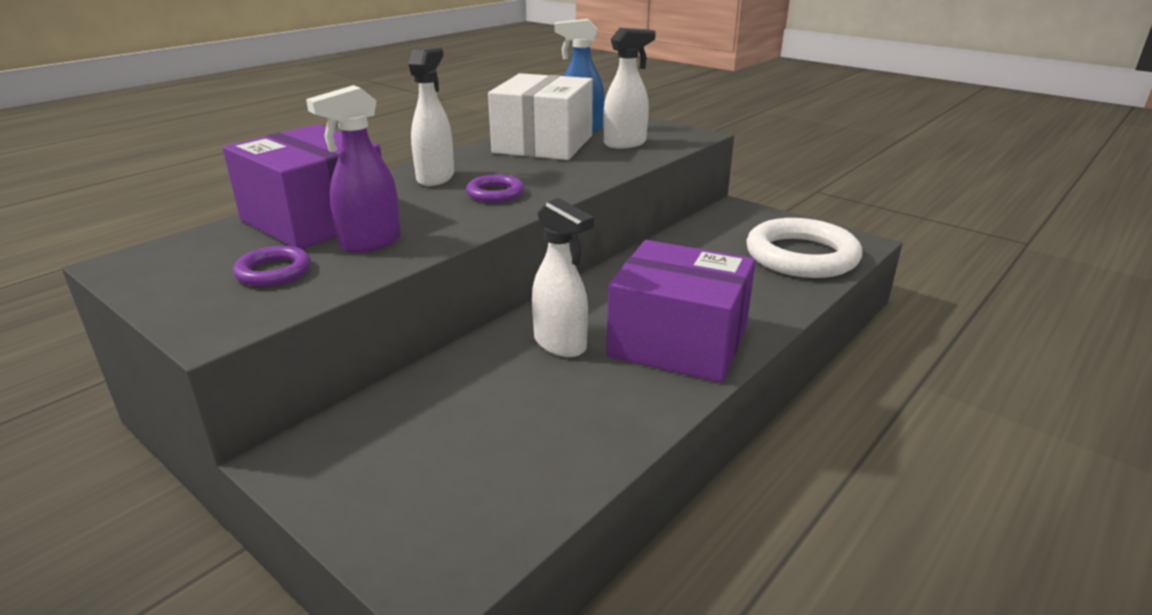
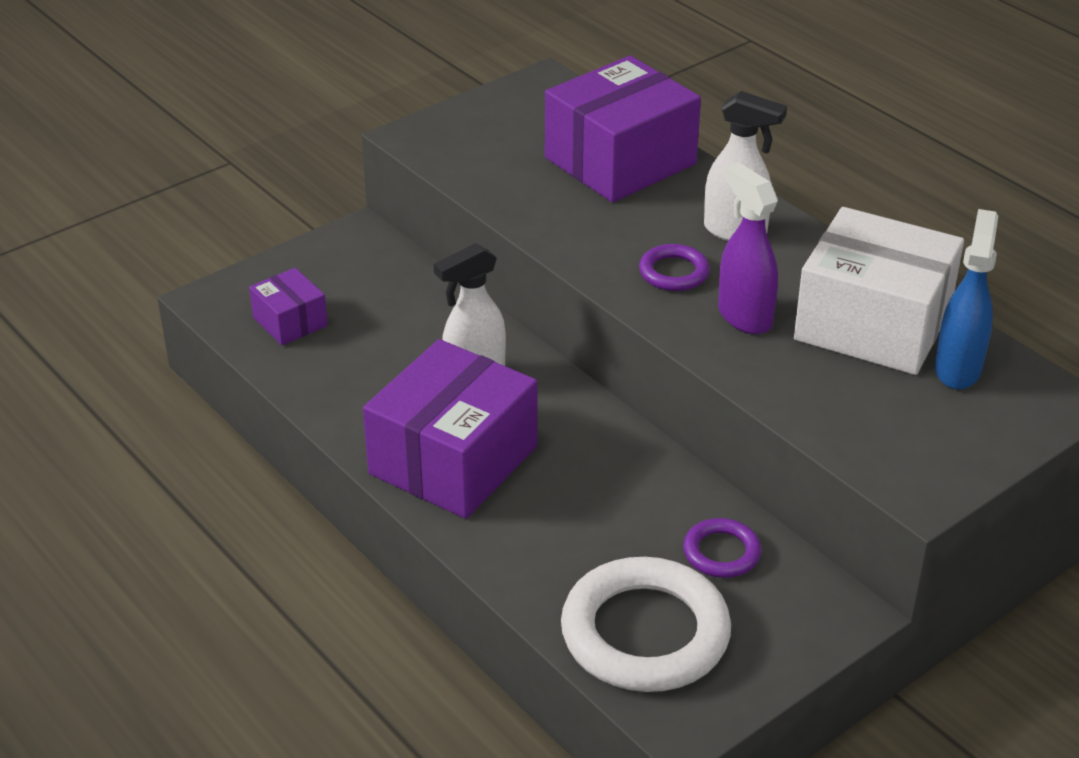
camera: 100 degrees right, 10 degrees up
purple ring [233,246,311,286] -> purple ring moved to [683,518,761,578]
purple spray bottle [306,85,401,253] -> purple spray bottle moved to [718,162,778,334]
white spray bottle [603,28,656,148] -> none
none -> purple box [249,268,328,345]

